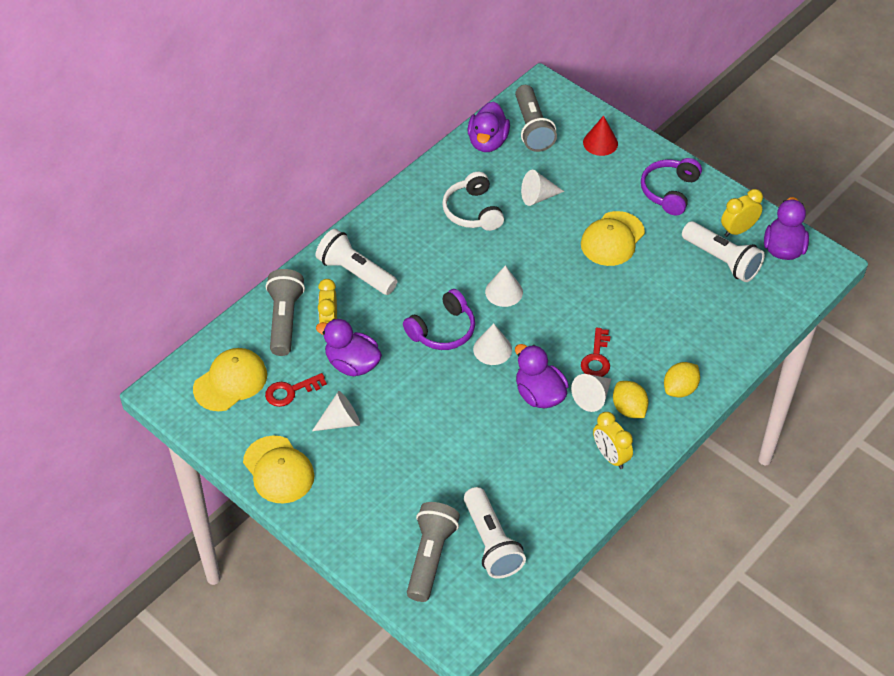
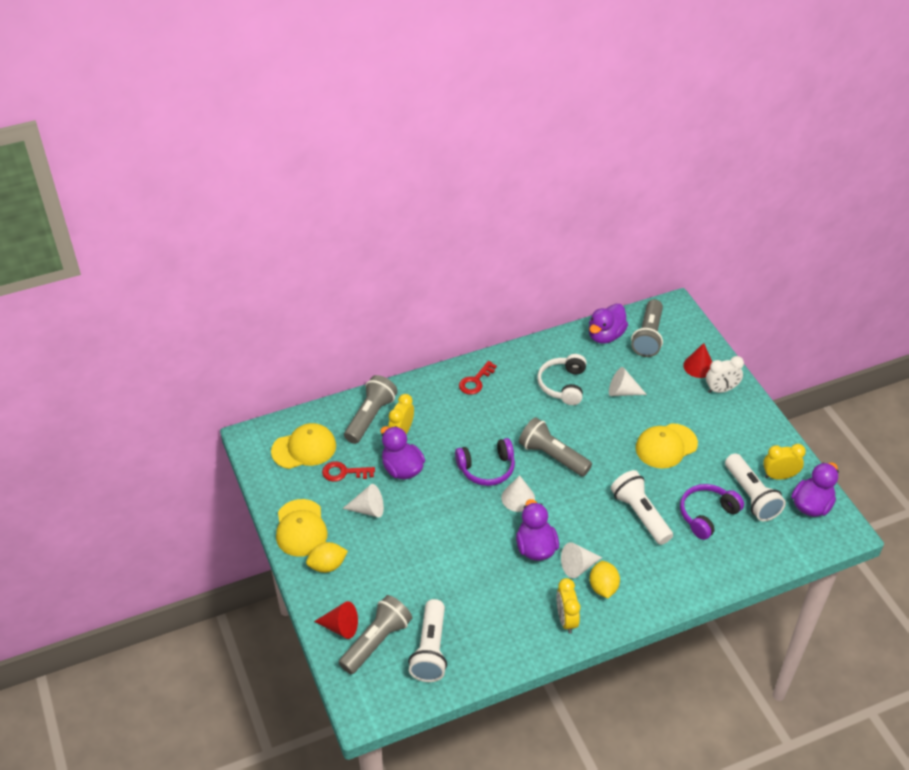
camera: 25 degrees right, 5 degrees down
white flashlight [316,229,397,295] -> white flashlight moved to [611,470,673,545]
white cone [485,265,523,307] -> grey flashlight [519,417,592,477]
red key [581,328,610,377] -> red key moved to [459,361,497,395]
purple headphones [641,158,702,215] -> purple headphones moved to [680,484,744,540]
yellow lemon [664,362,700,397] -> yellow lemon moved to [306,542,348,573]
none -> red cone [314,601,358,639]
none -> white clock [706,356,744,393]

